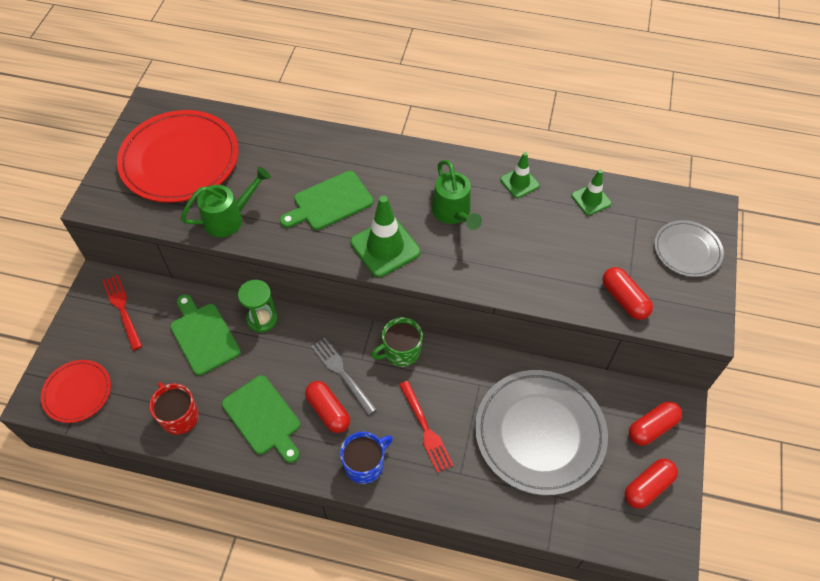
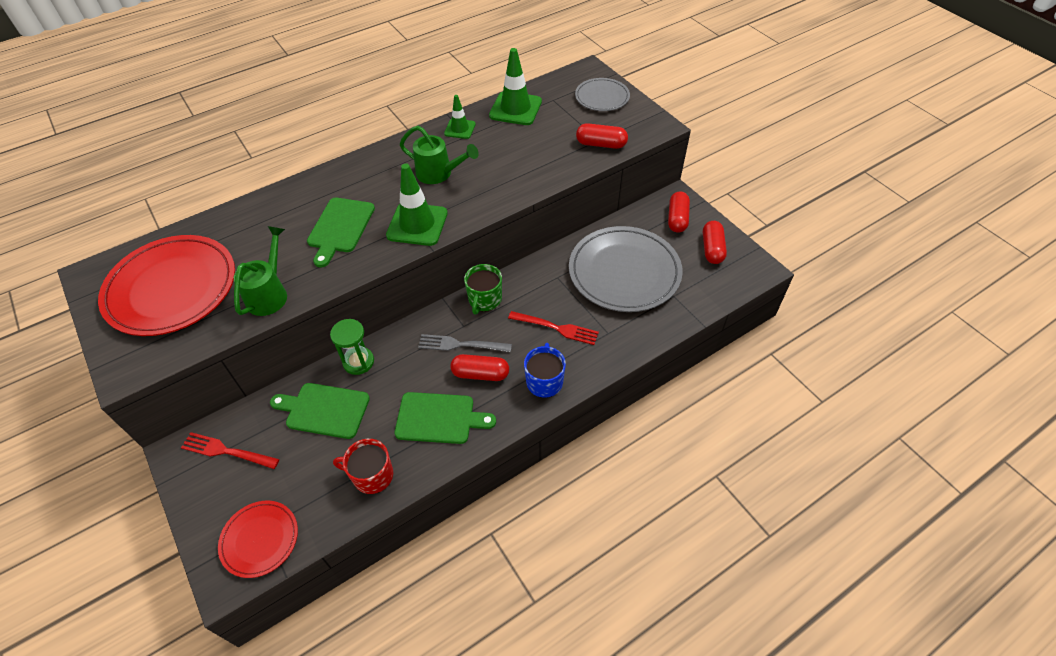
camera: 45 degrees left, 5 degrees down
green traffic cone [571,170,612,215] -> green traffic cone [489,48,542,125], size x1.72

